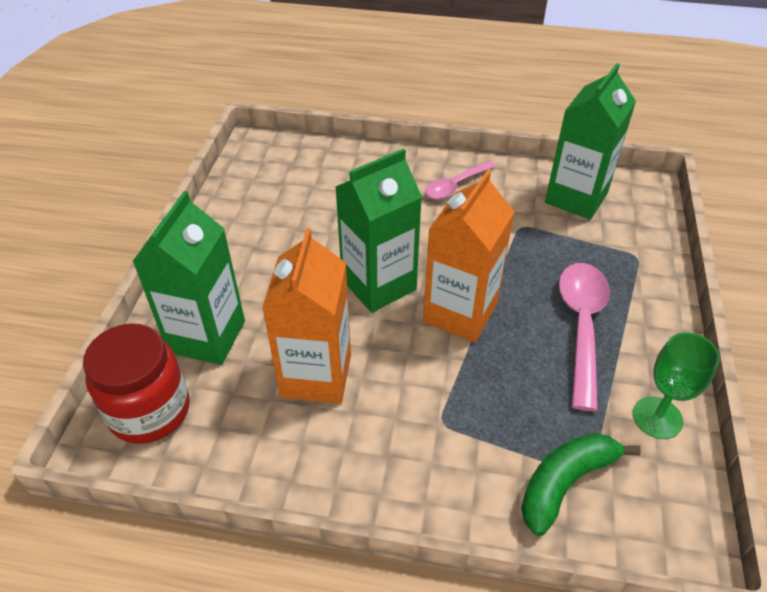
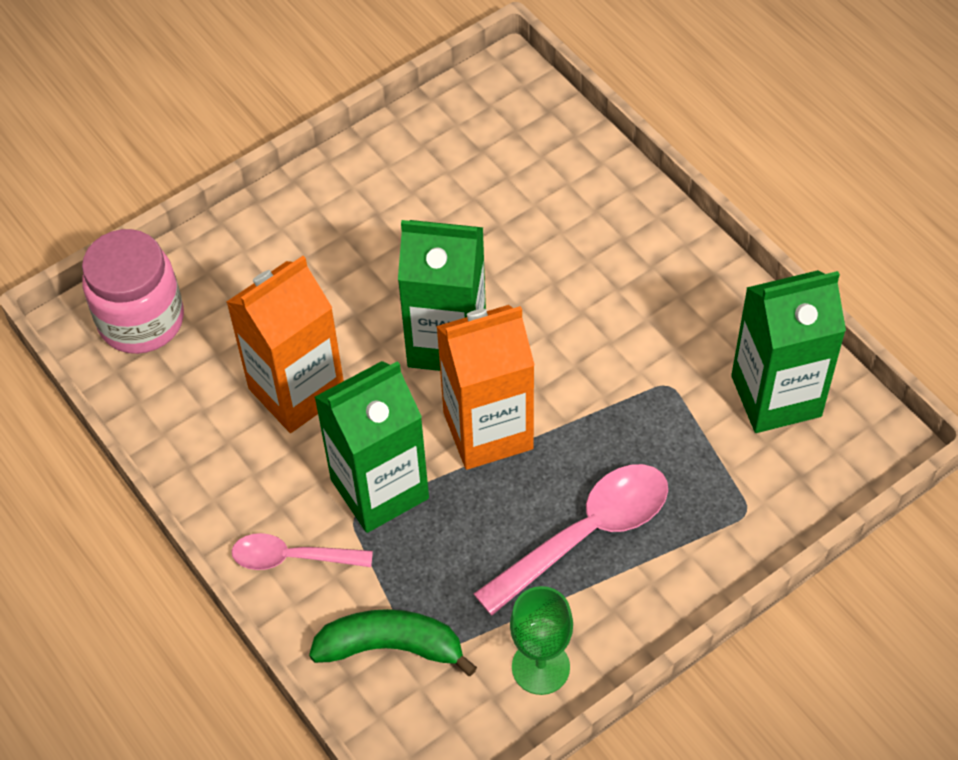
camera: 45 degrees right, 10 degrees up
red jar [83,324,189,444] -> pink jar [82,229,184,354]
green carton [132,191,245,365] -> green carton moved to [315,361,429,533]
pink spoon [425,161,496,199] -> pink spoon moved to [232,533,373,570]

